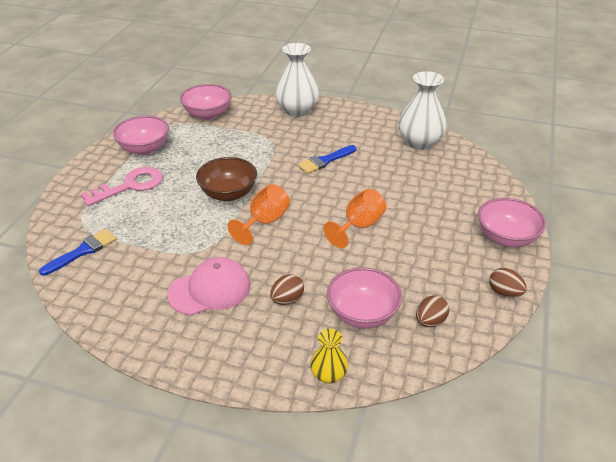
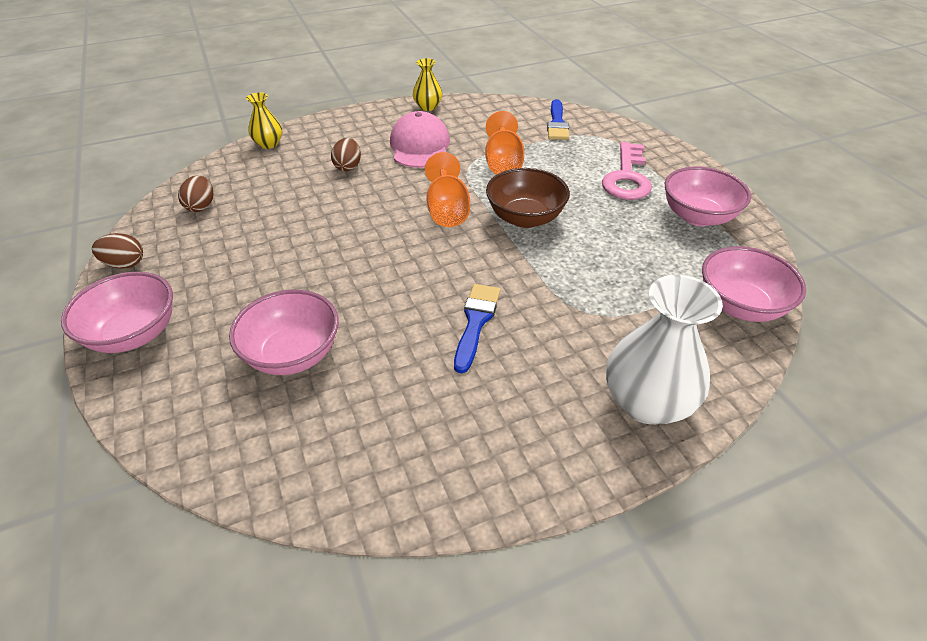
camera: 140 degrees right, 5 degrees up
pink cap [167,257,250,315] -> pink cap turned 150 degrees clockwise [390,111,450,168]
orange goblet [323,189,386,248] -> orange goblet moved to [485,111,525,175]
pink bowl [327,267,402,328] -> pink bowl moved to [229,290,339,375]
white vase [399,71,447,150] -> none
none -> yellow vase [413,58,442,111]

